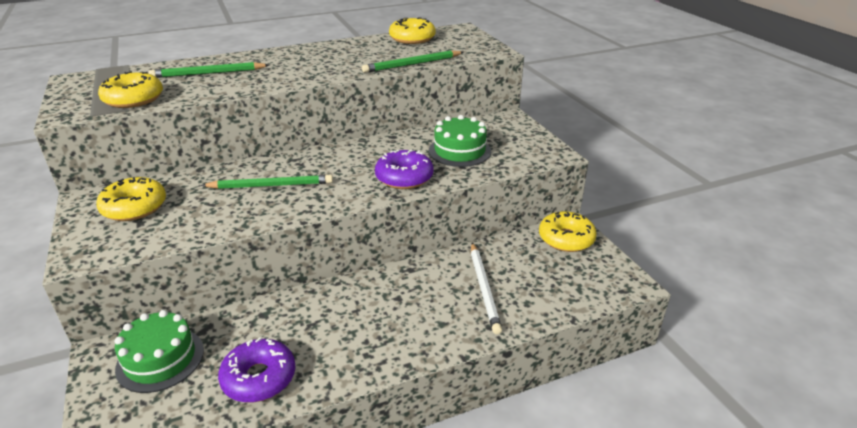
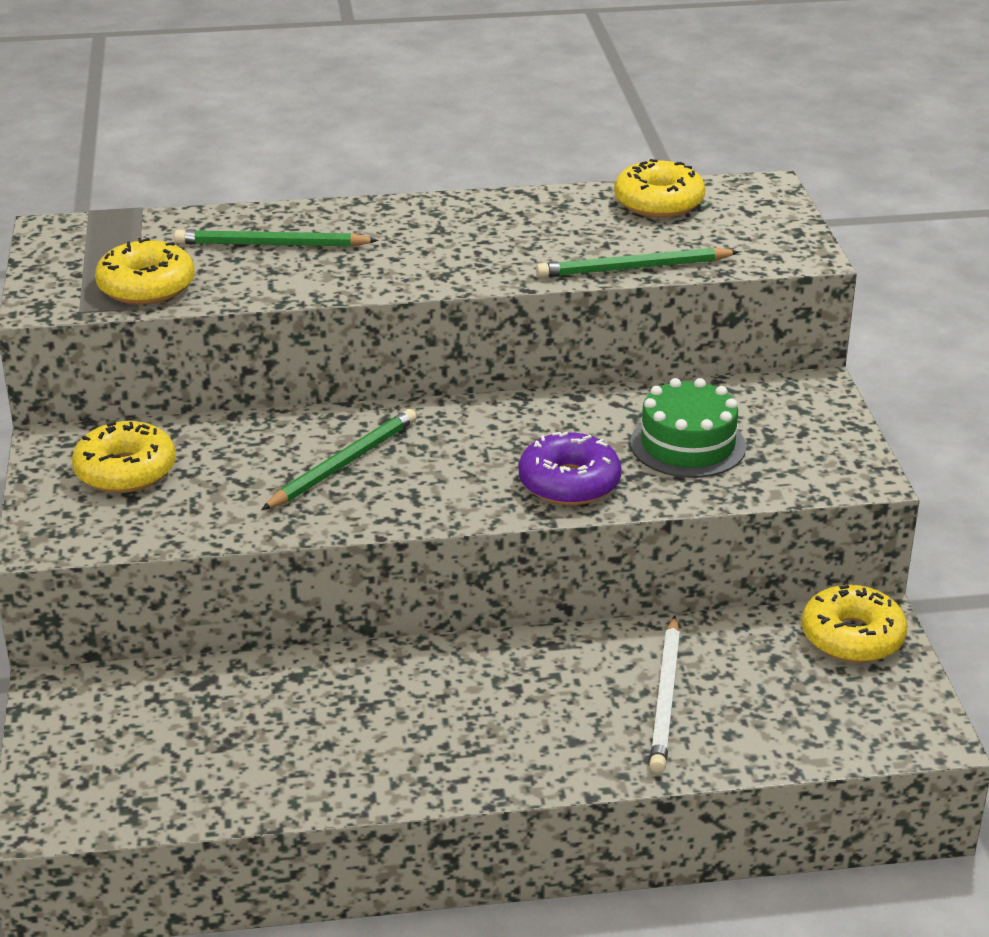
camera: 15 degrees right, 0 degrees up
green cake [114,310,204,393] -> none
green pencil [201,175,333,189] -> green pencil turned 60 degrees counterclockwise [261,409,417,510]
purple donut [218,337,296,403] -> none

